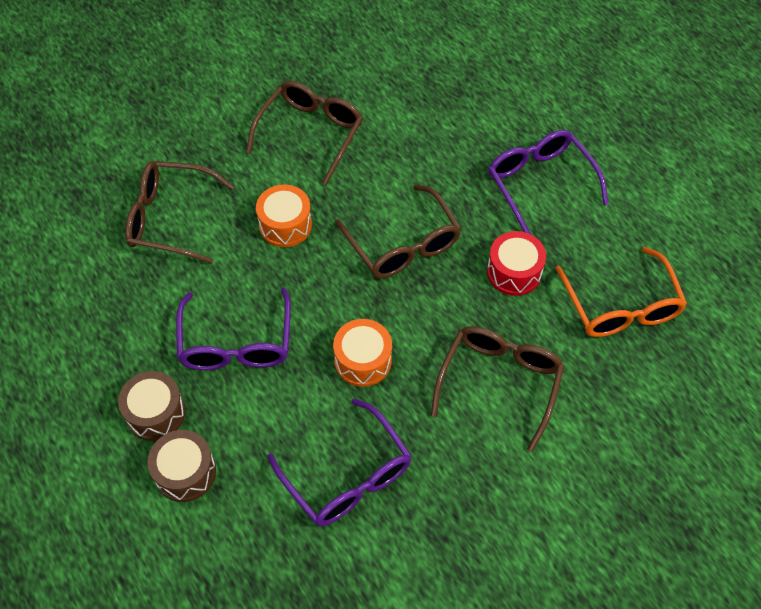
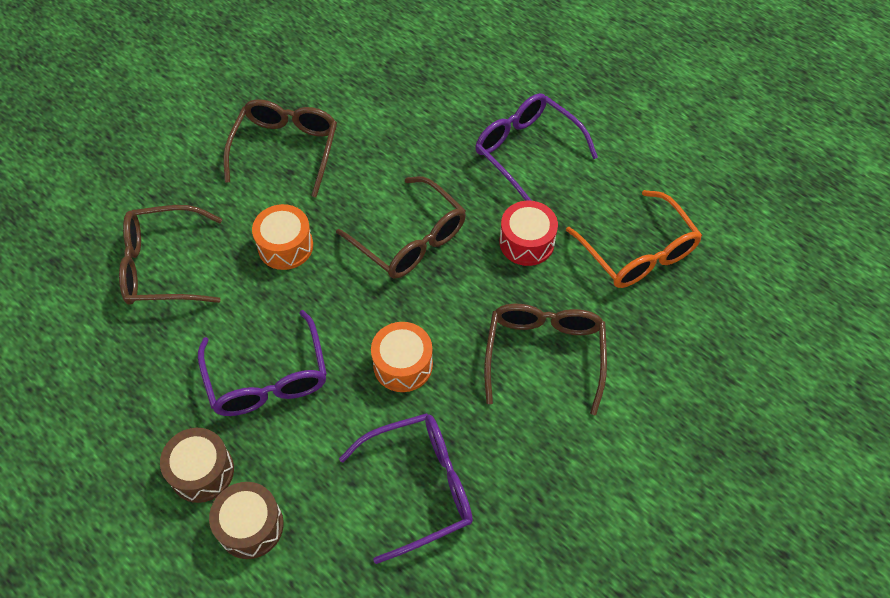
camera: 15 degrees left, 0 degrees up
purple glasses [267,399,412,526] -> purple glasses turned 60 degrees counterclockwise [339,413,473,564]

